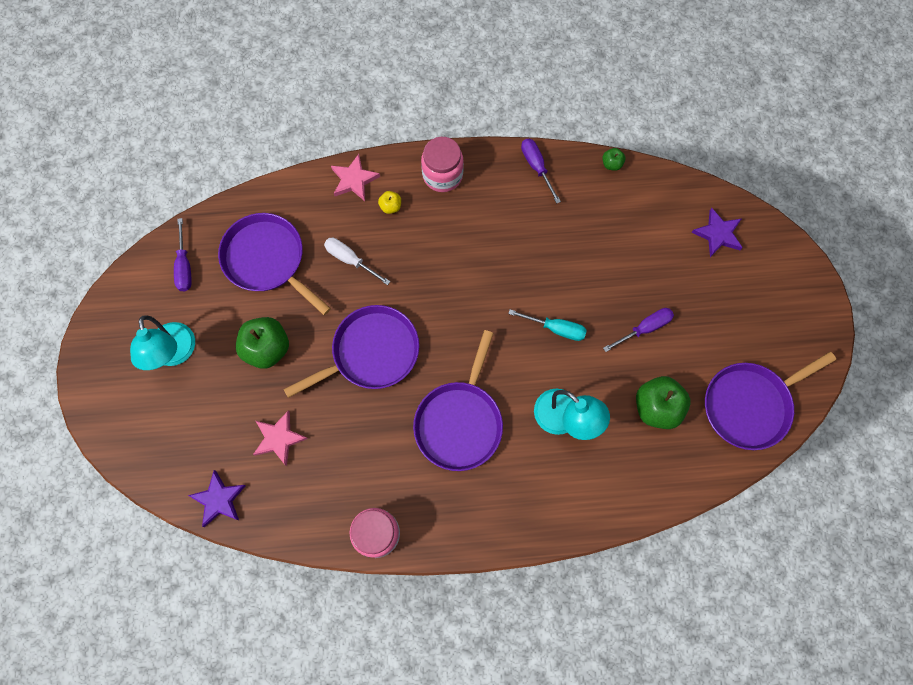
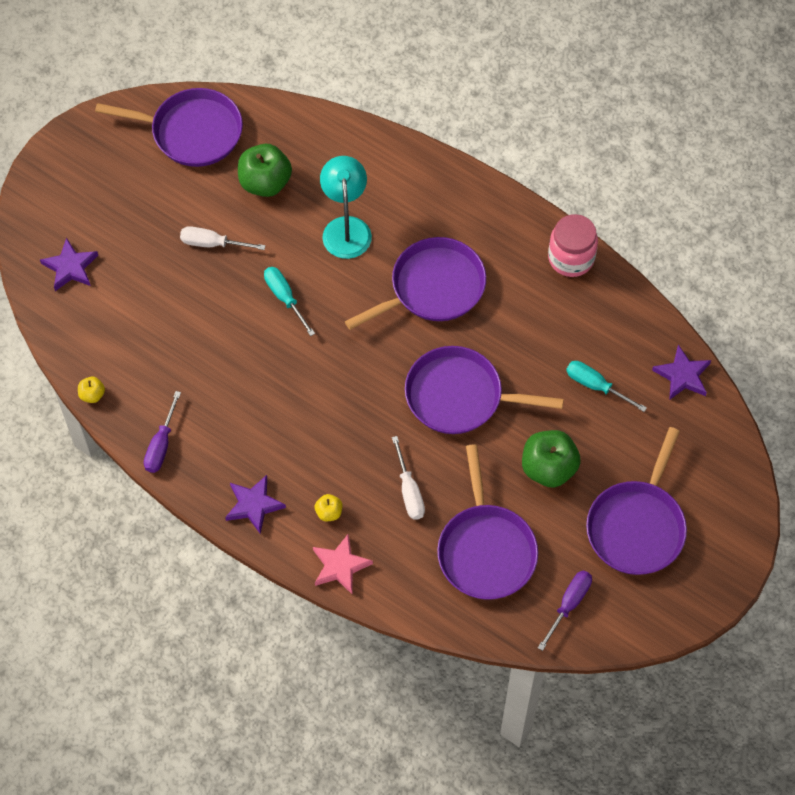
camera: 140 degrees left, 10 degrees down
turquoise lamp [130,315,195,370] -> purple pan [586,427,687,575]
pink star [253,411,308,466] -> turquoise screwdriver [566,361,647,412]
pink jar [421,137,464,192] -> purple star [225,475,286,534]
green apple [602,148,626,171] -> yellow apple [78,377,105,403]
purple screwdriver [603,308,674,352] -> white screwdriver [180,226,266,250]

